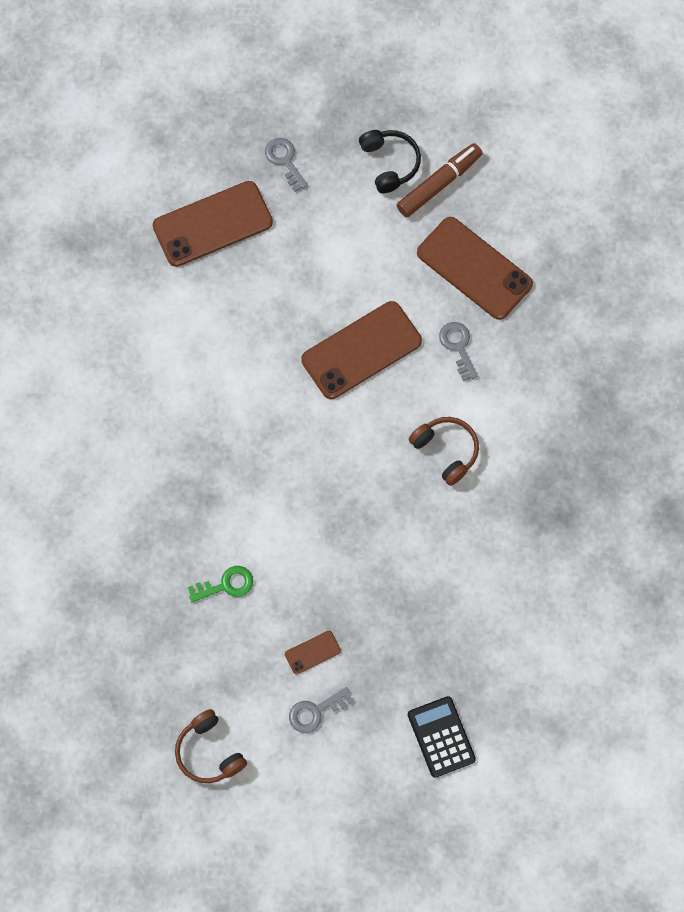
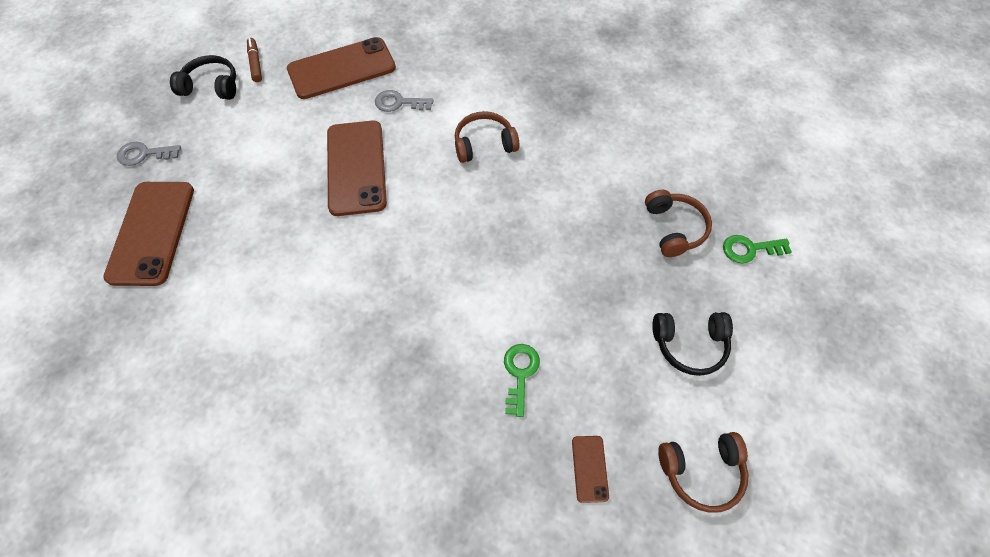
camera: 65 degrees left, 10 degrees down
brown phone [285,631,341,674] -> brown phone moved to [572,436,609,503]
grey key [289,687,354,733] -> black headphones [652,312,733,376]
brown marker [397,143,483,217] -> brown marker [247,38,262,82], size x0.60
black calculator [408,696,476,778] -> green key [723,235,792,263]
none -> brown headphones [645,190,712,257]

